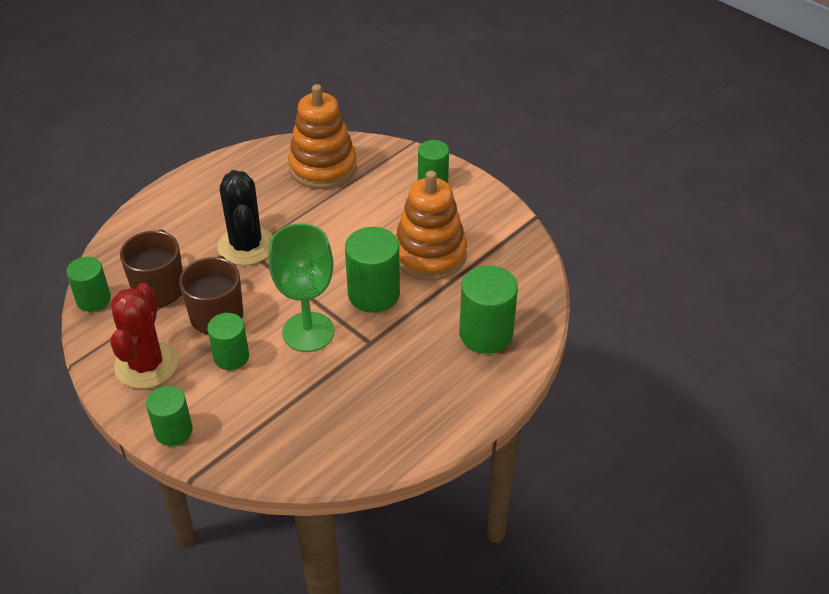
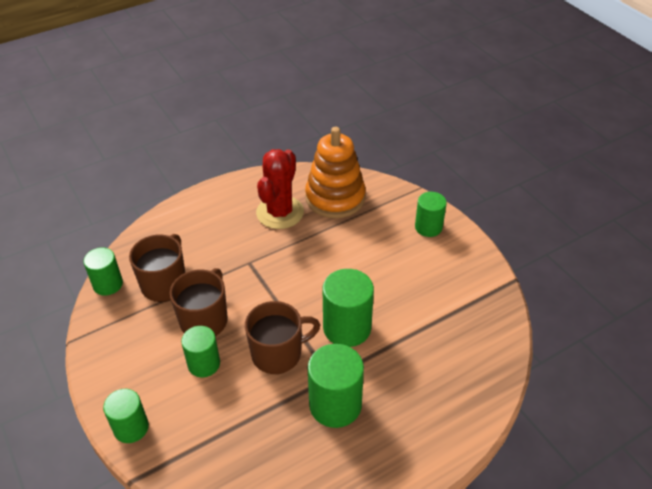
camera: 15 degrees right, 0 degrees up
red cactus [110,283,178,389] -> red cactus moved to [256,149,304,229]
black cactus [218,170,273,266] -> none
green goblet [268,223,334,352] -> brown mug [245,301,320,374]
orange stacking toy [395,171,467,280] -> none
green cylinder [459,265,518,354] -> green cylinder moved to [308,344,364,428]

